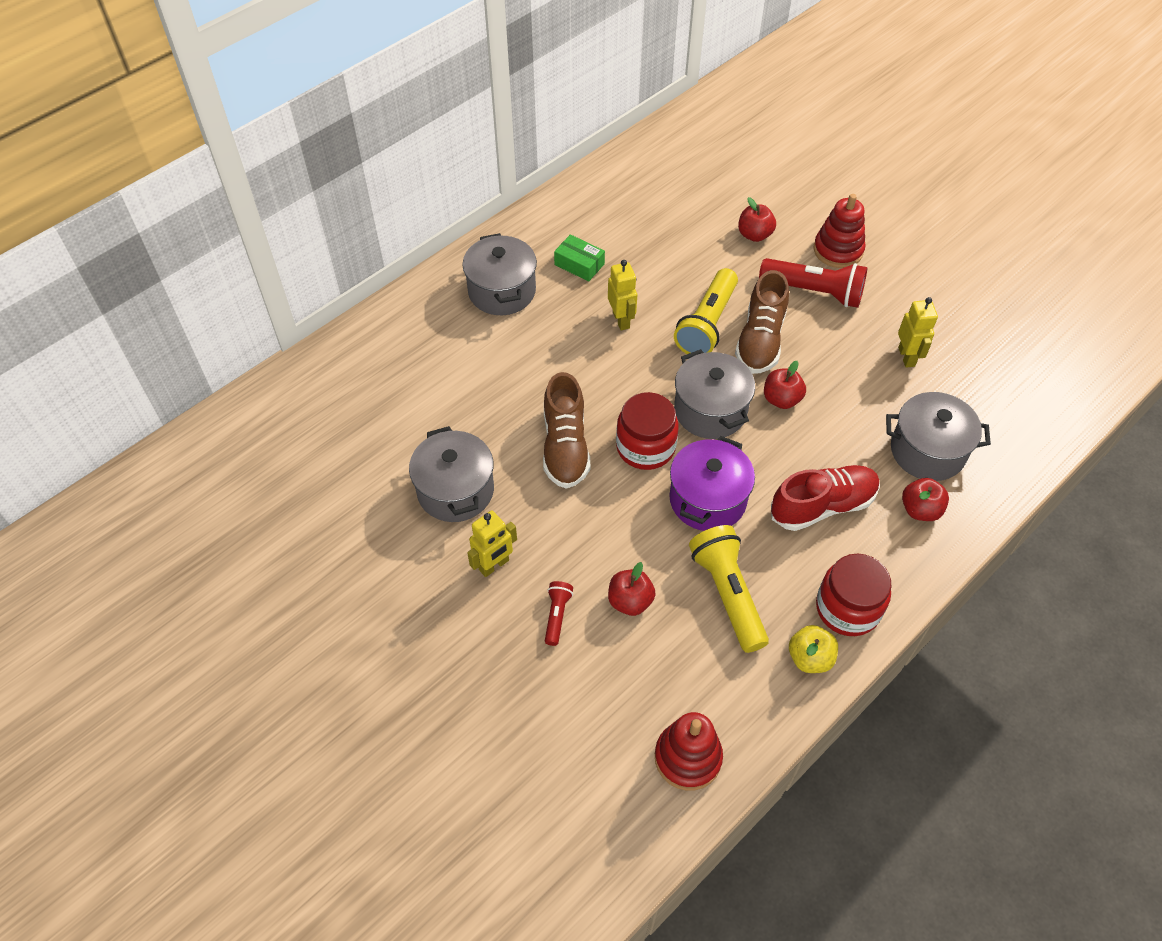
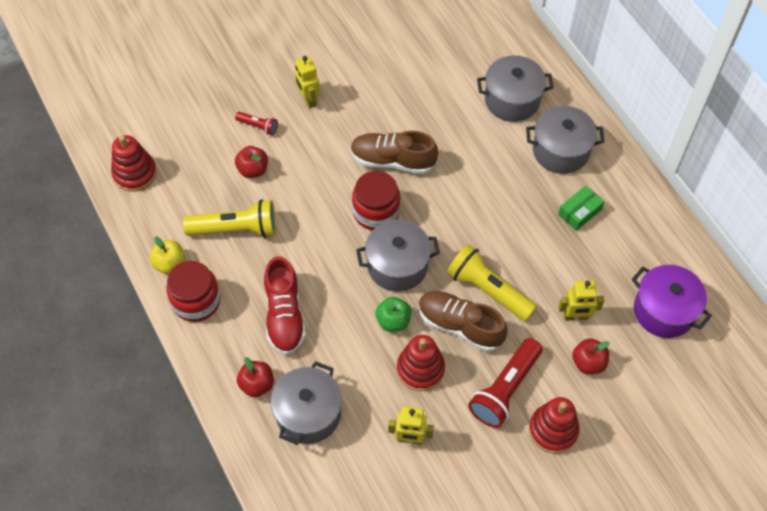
camera: 105 degrees right, 5 degrees up
grey pot [409,426,494,522] -> grey pot moved to [477,55,554,122]
yellow robot [608,260,637,330] -> yellow robot moved to [559,281,604,321]
purple pot [669,436,755,531] -> purple pot moved to [632,265,712,338]
red apple [764,361,806,409] -> green apple [376,297,411,332]
none -> red stacking toy [397,335,445,391]

